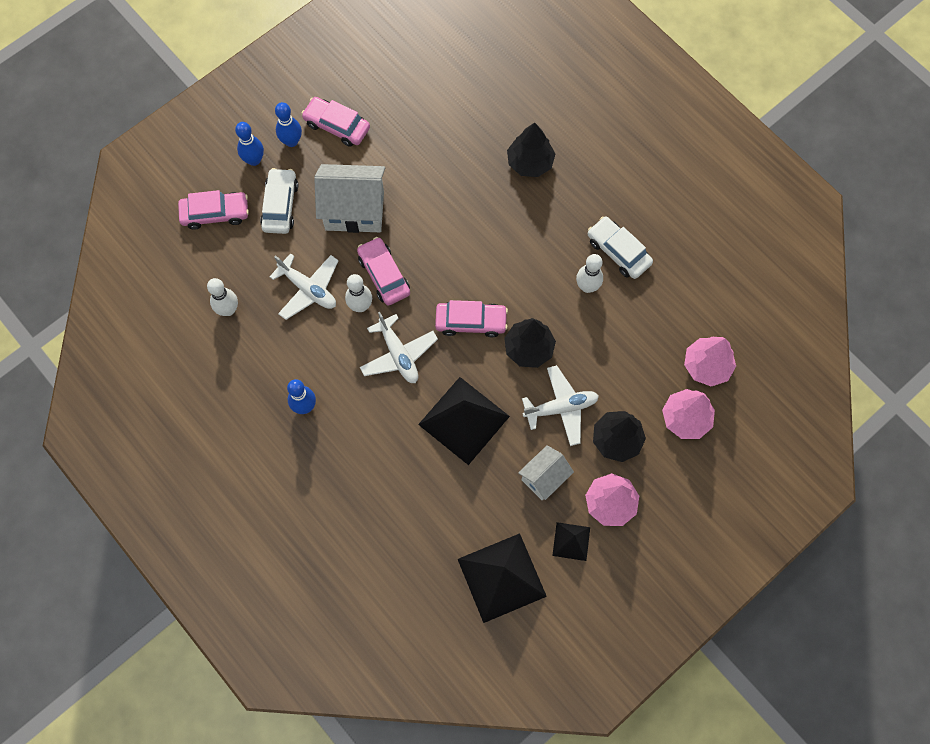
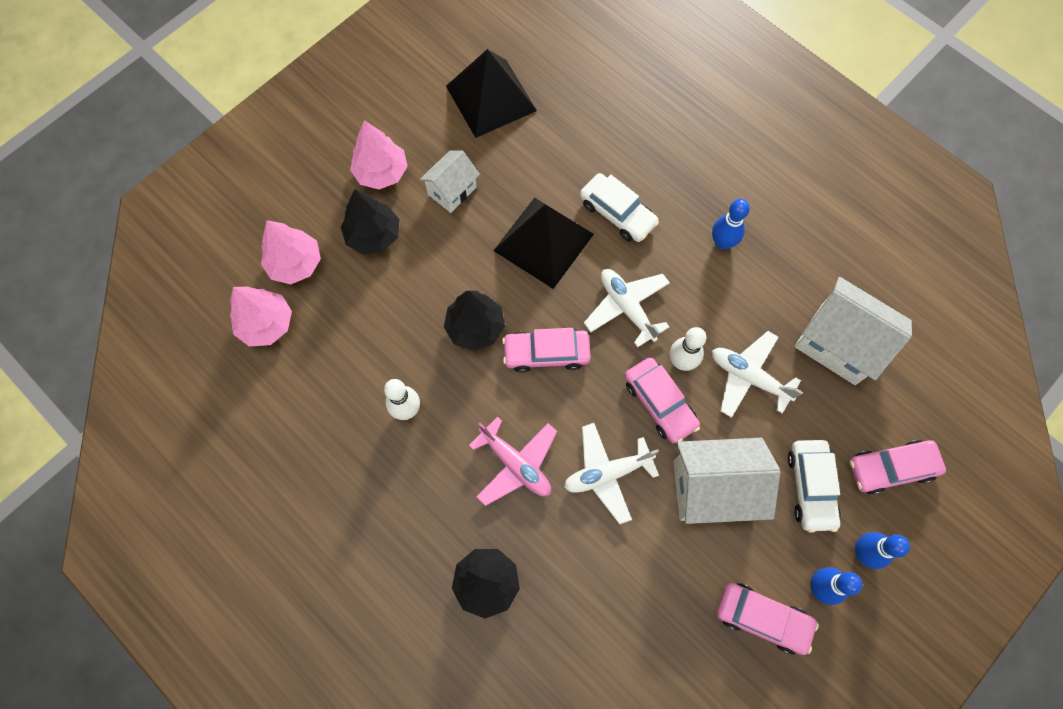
camera: 175 degrees right, 0 degrees up
white bowling pin [207,278,238,316] -> white house [795,277,912,385]
white plane [522,365,599,446] -> white plane moved to [564,423,659,524]
black pyramid [552,522,590,561] -> none
white car [588,216,653,279] -> white car moved to [580,173,659,242]
none -> pink plane [469,417,557,506]

